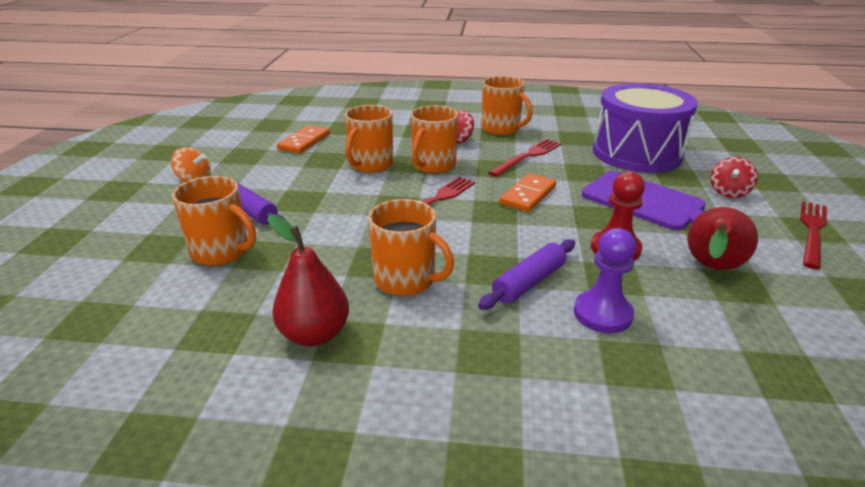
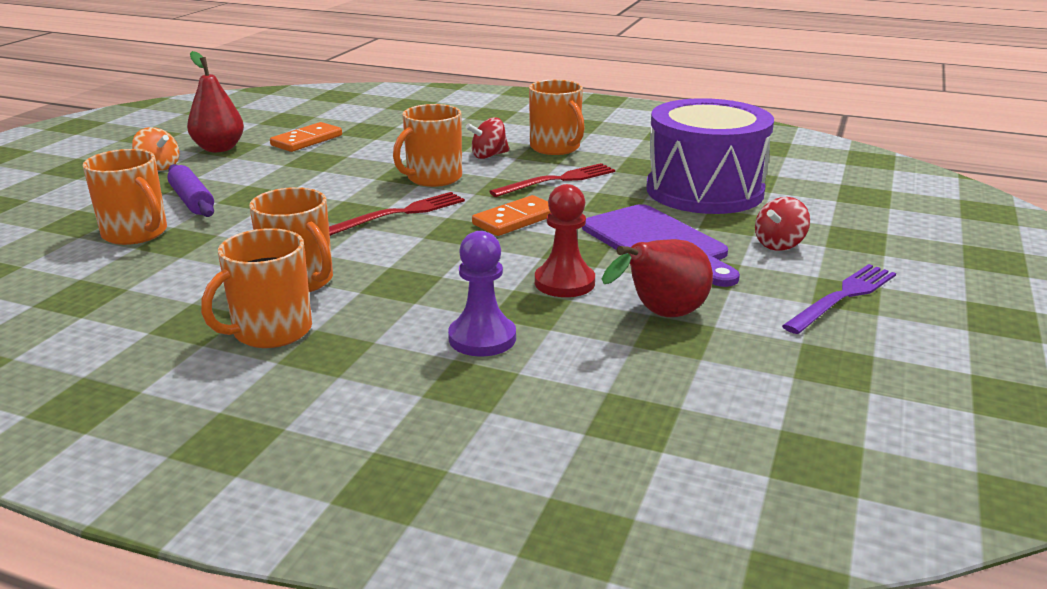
camera: 15 degrees right, 5 degrees down
red pear [267,215,349,347] -> red pear moved to [187,51,244,152]
orange mug [345,105,393,173] -> orange mug moved to [201,228,312,348]
purple rolling pin [478,239,575,310] -> none
red fork [800,201,827,270] -> purple fork [782,264,896,334]

